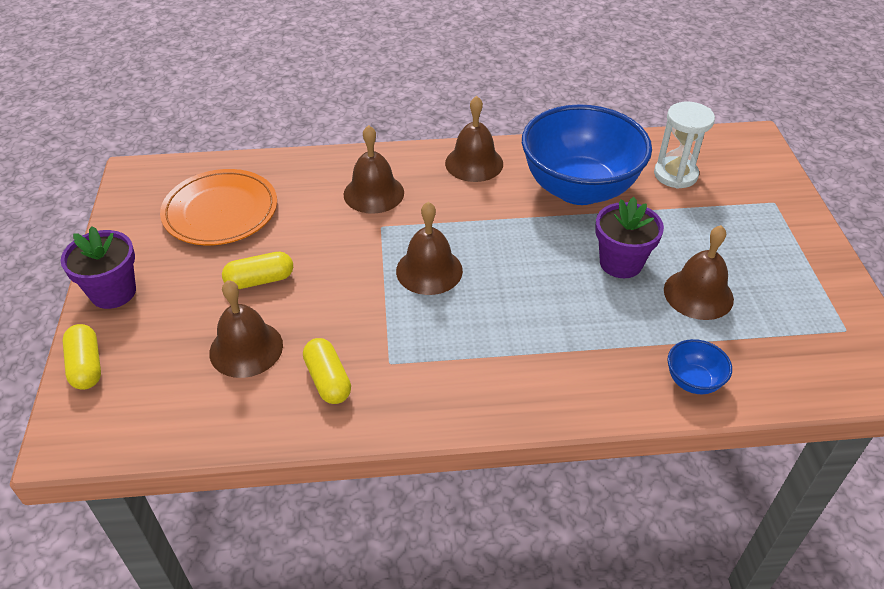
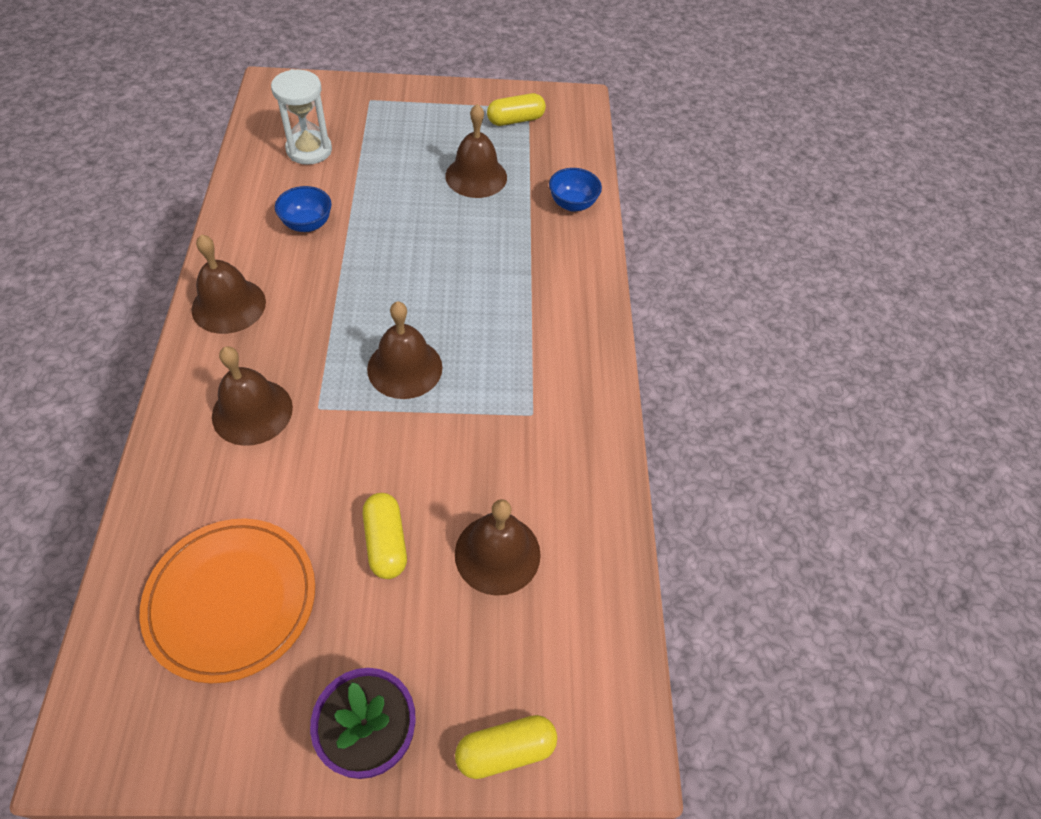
camera: 90 degrees left, 10 degrees up
yellow capsule [303,338,351,404] -> yellow capsule moved to [487,93,546,126]
blue bowl [522,104,652,205] -> blue bowl [275,186,332,232], size x0.40
purple flower pot [595,197,664,278] -> none

